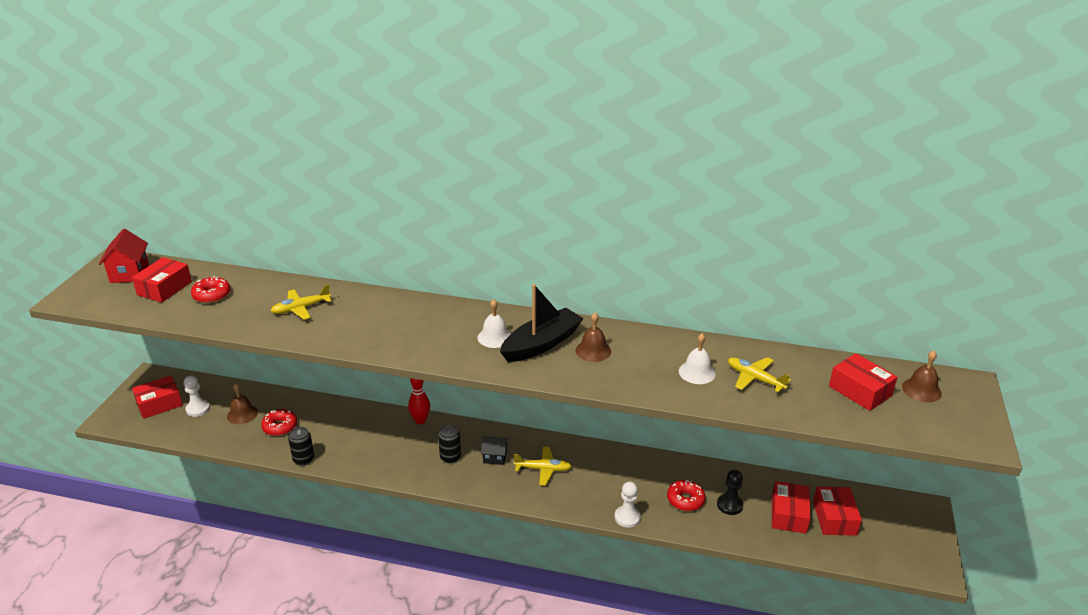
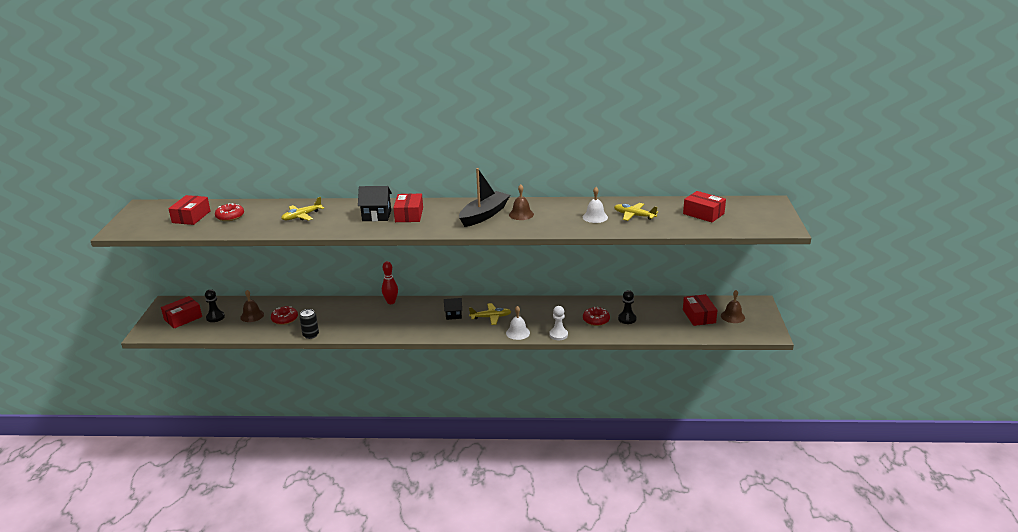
camera: 10 degrees left, 5 degrees down
red house [99,229,149,283] -> none
white pawn [184,376,210,417] -> black pawn [205,289,225,322]
black can [438,425,461,463] -> none
white bell [477,299,511,348] -> white bell moved to [506,306,530,340]
red box [772,481,811,534] -> red box moved to [393,194,423,222]
brown bell [902,350,942,402] -> brown bell moved to [721,290,745,323]
none -> black house [358,186,392,221]

